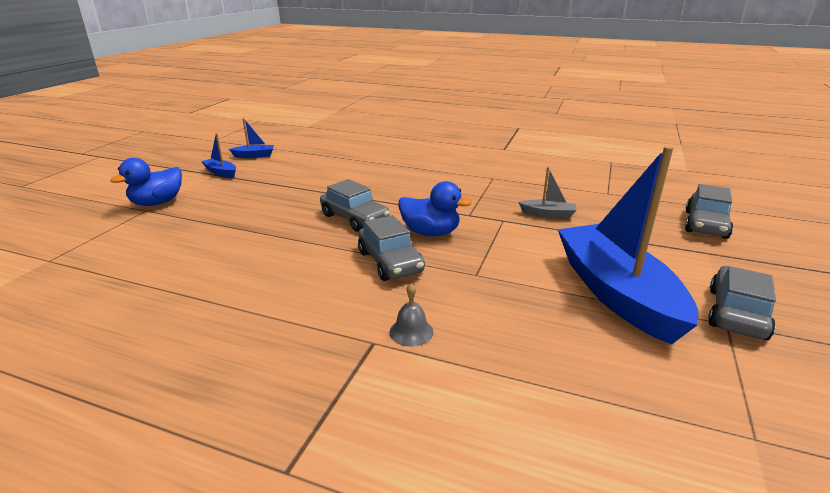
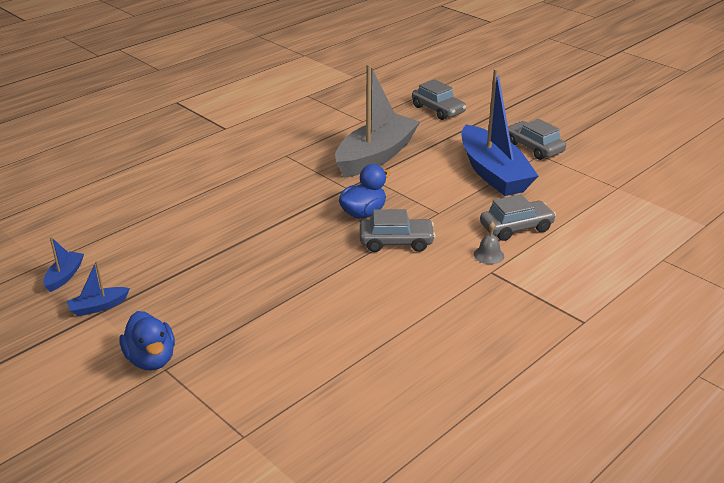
camera: 65 degrees left, 5 degrees up
grey car [320,179,390,232] -> grey car moved to [480,194,556,241]
grey boat [518,167,577,219] -> grey boat [335,64,420,178], size x2.45
blue boat [558,146,699,344] -> blue boat turned 120 degrees counterclockwise [461,68,538,196]

